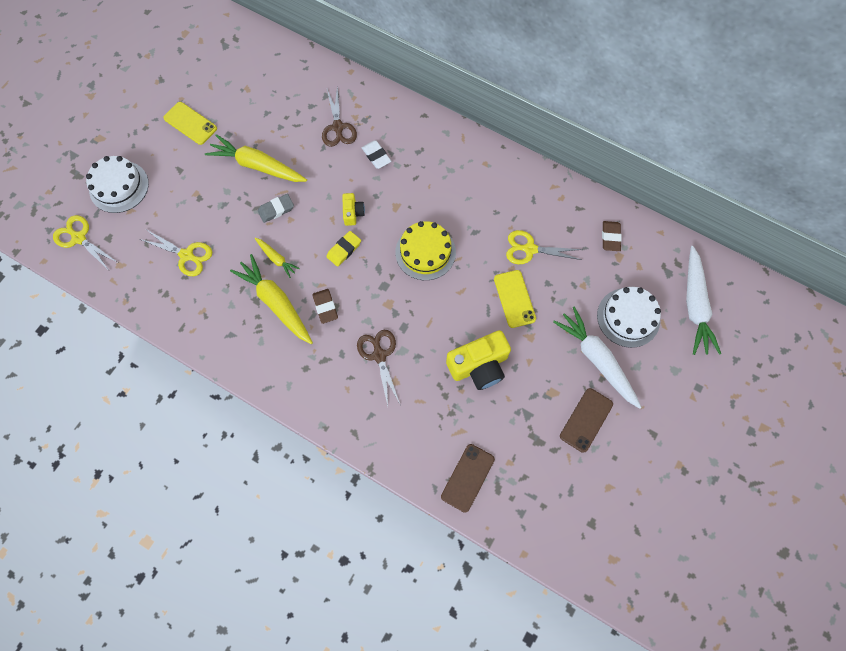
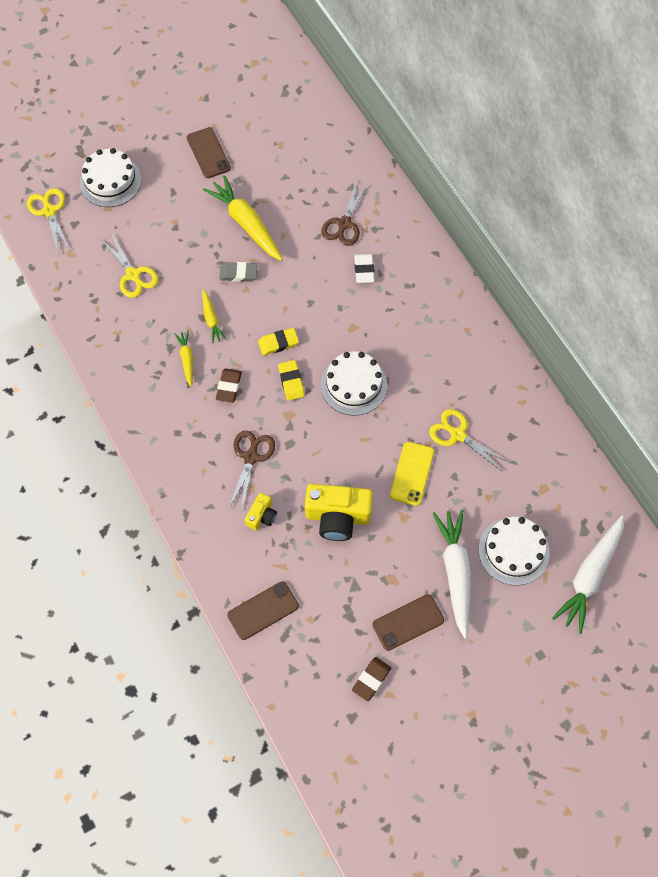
camera: 30 degrees right, 5 degrees down
yellow phone [163,102,217,145] -> brown phone [187,127,231,178]
yellow carrot [230,254,313,344] -> yellow carrot [174,330,193,387], size x0.51
yellow camera [342,193,365,226] -> yellow camera moved to [245,493,277,531]
yellow cake [395,221,456,280] -> white cake [321,351,387,416]
brown eraser [602,221,622,251] -> brown eraser moved to [352,657,391,701]
none -> yellow eraser [278,360,305,401]

